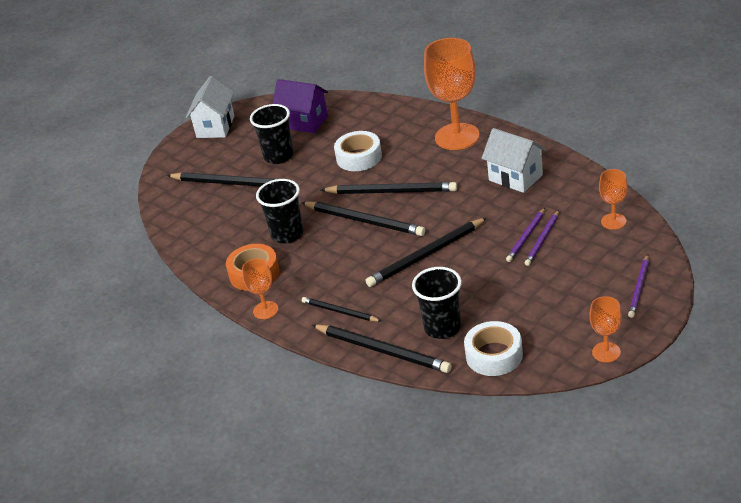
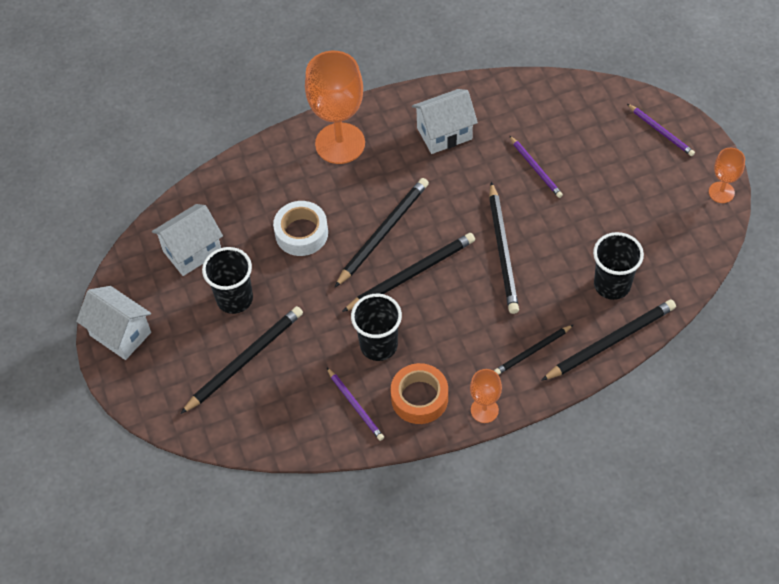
camera: 65 degrees left, 20 degrees up
purple house [272,79,328,133] -> white house [152,204,223,276]
white tape [464,321,523,376] -> none
purple pencil [525,210,559,266] -> purple pencil moved to [327,368,384,441]
orange goblet [599,169,628,230] -> none

